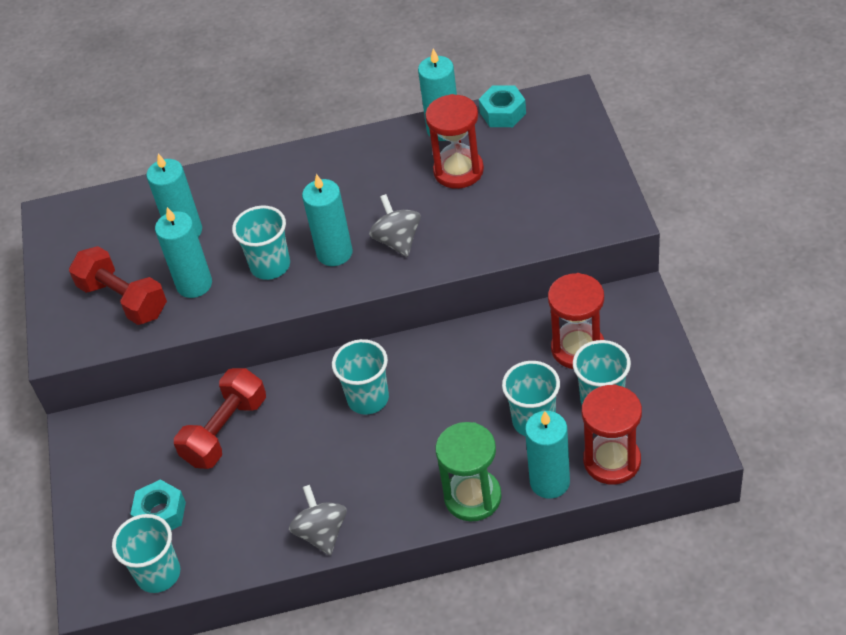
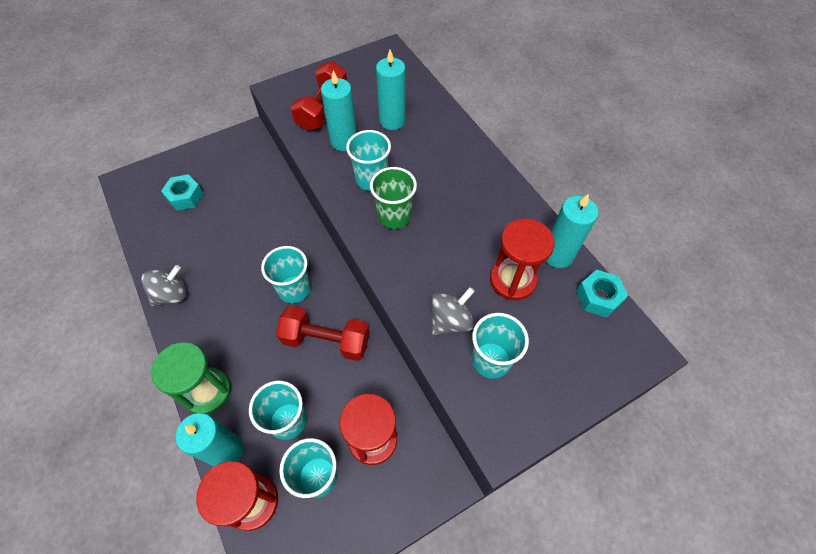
camera: 65 degrees right, 10 degrees up
turquoise cup [112,514,180,593] -> turquoise cup moved to [472,313,529,379]
red dumbbell [174,368,266,469] -> red dumbbell moved to [276,306,370,361]
turquoise candle [302,174,353,266] -> green cup [370,167,417,229]
grey spinning top [369,194,421,257] -> grey spinning top moved to [431,287,475,335]

